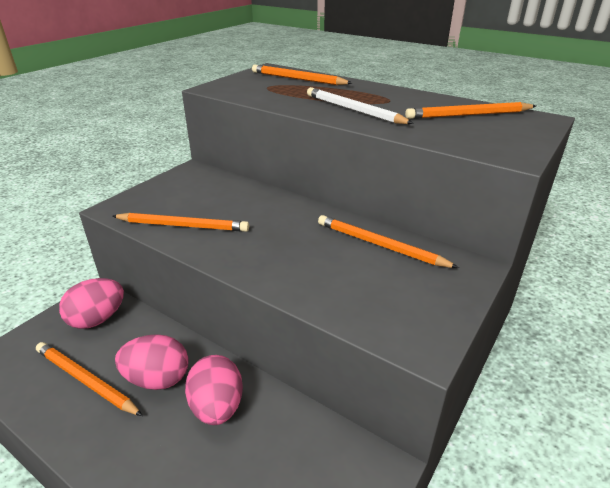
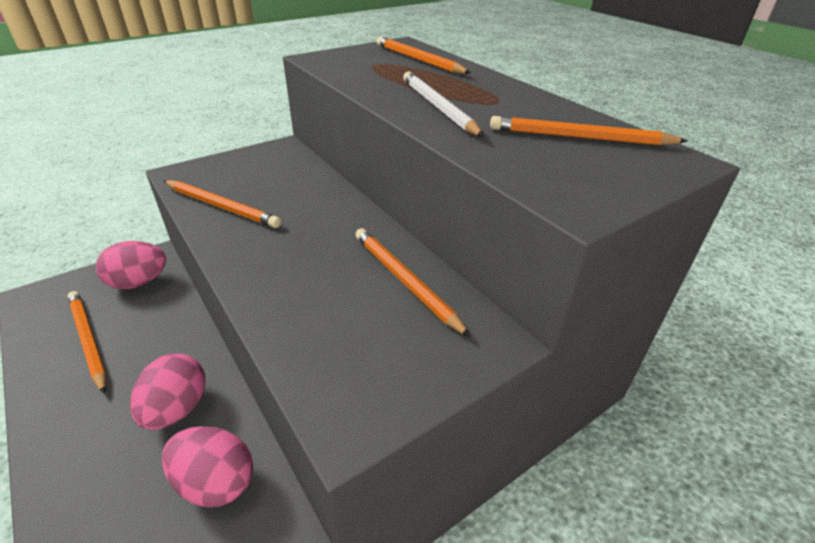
camera: 20 degrees right, 5 degrees up
pink egg [115,334,189,390] -> pink egg moved to [162,426,253,508]

